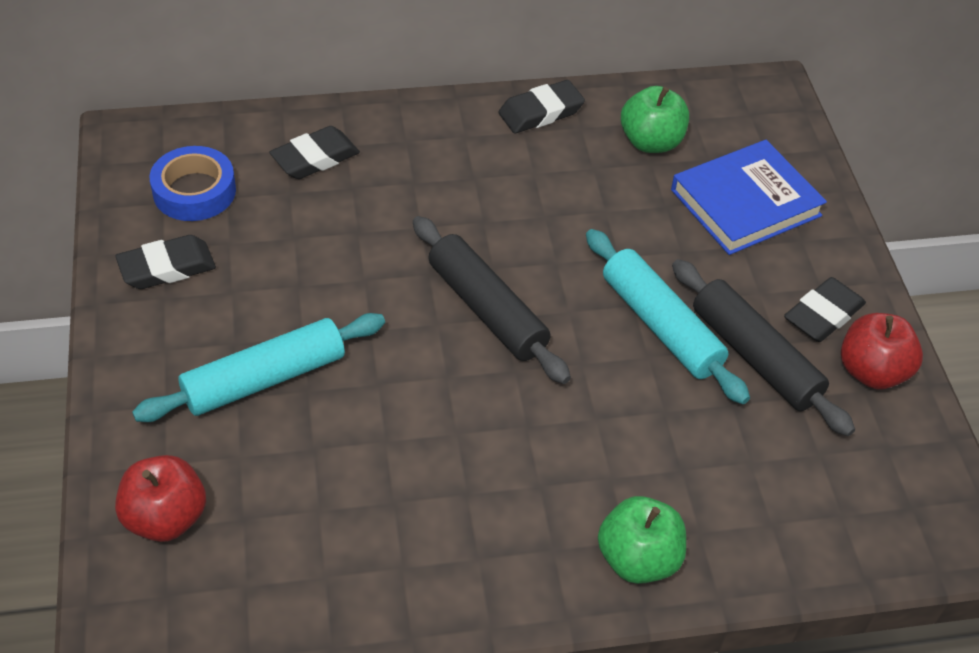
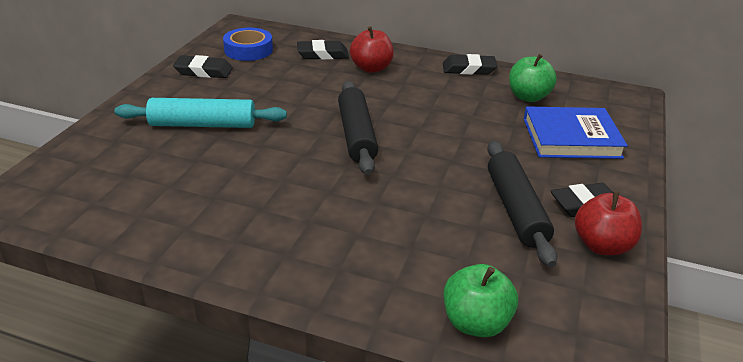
camera: 30 degrees right, 15 degrees down
red apple [115,455,206,542] -> red apple moved to [350,26,394,73]
turquoise rolling pin [586,229,750,404] -> none
green apple [598,496,686,584] -> green apple moved to [444,264,518,337]

